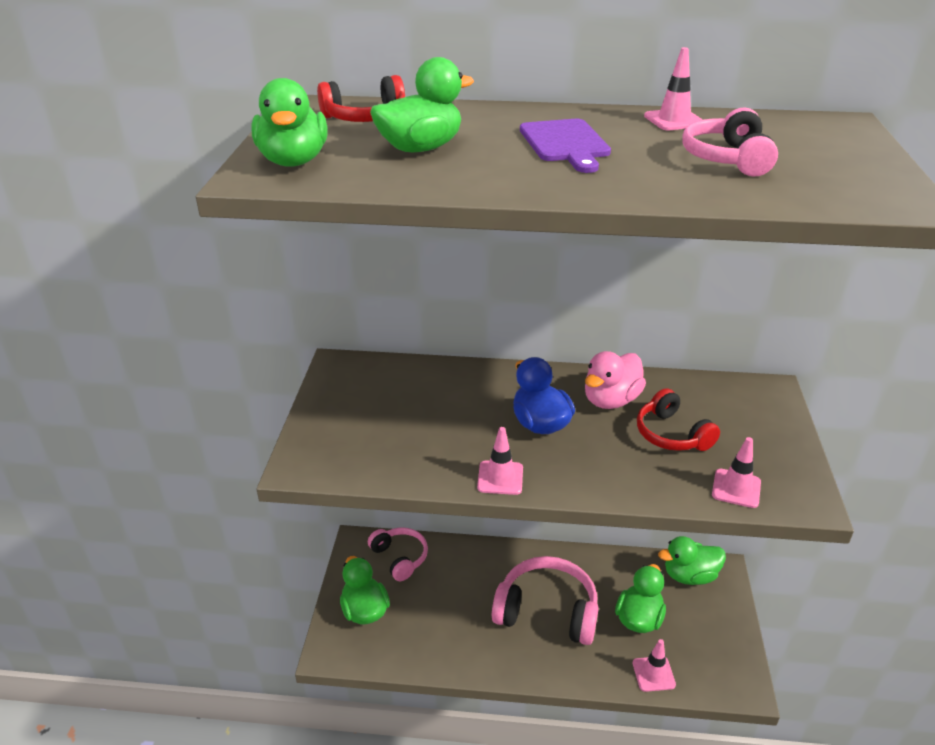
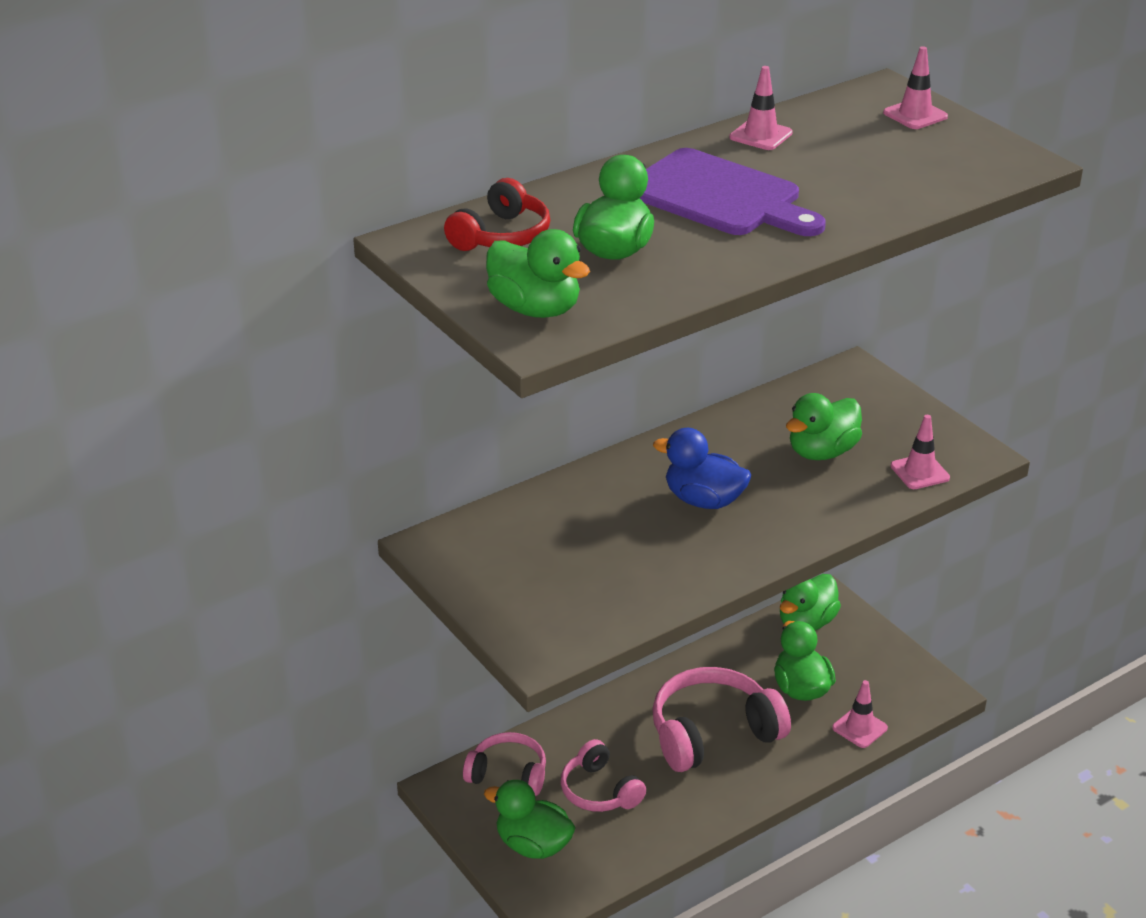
camera: 40 degrees left, 0 degrees up
pink traffic cone [477,427,523,495] -> pink traffic cone moved to [883,46,948,129]
purple cutting board [520,119,611,173] -> purple cutting board [639,148,826,236], size x1.53
pink duck [585,351,646,409] -> none
red headphones [637,388,720,451] -> green duck [786,393,862,460]
pink headphones [682,107,778,177] -> pink headphones moved to [561,739,646,812]

